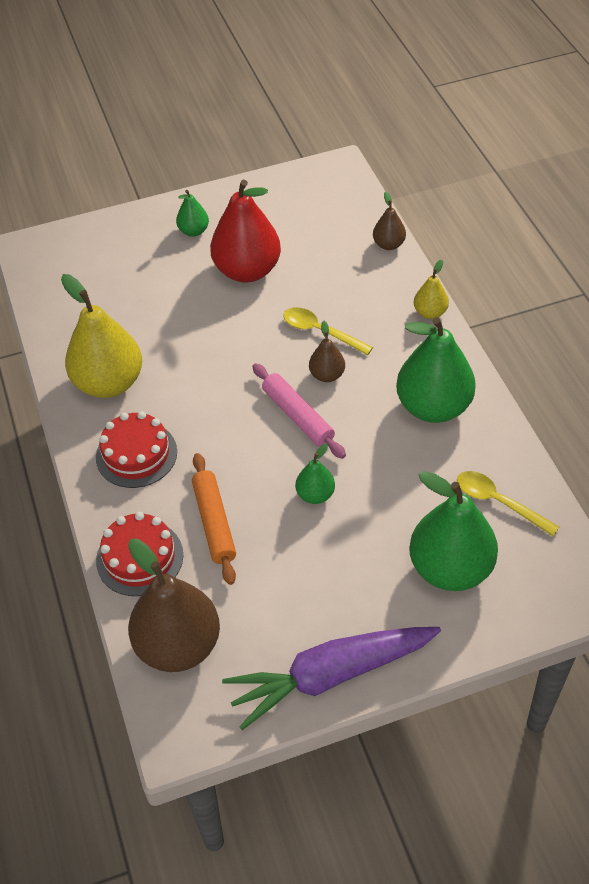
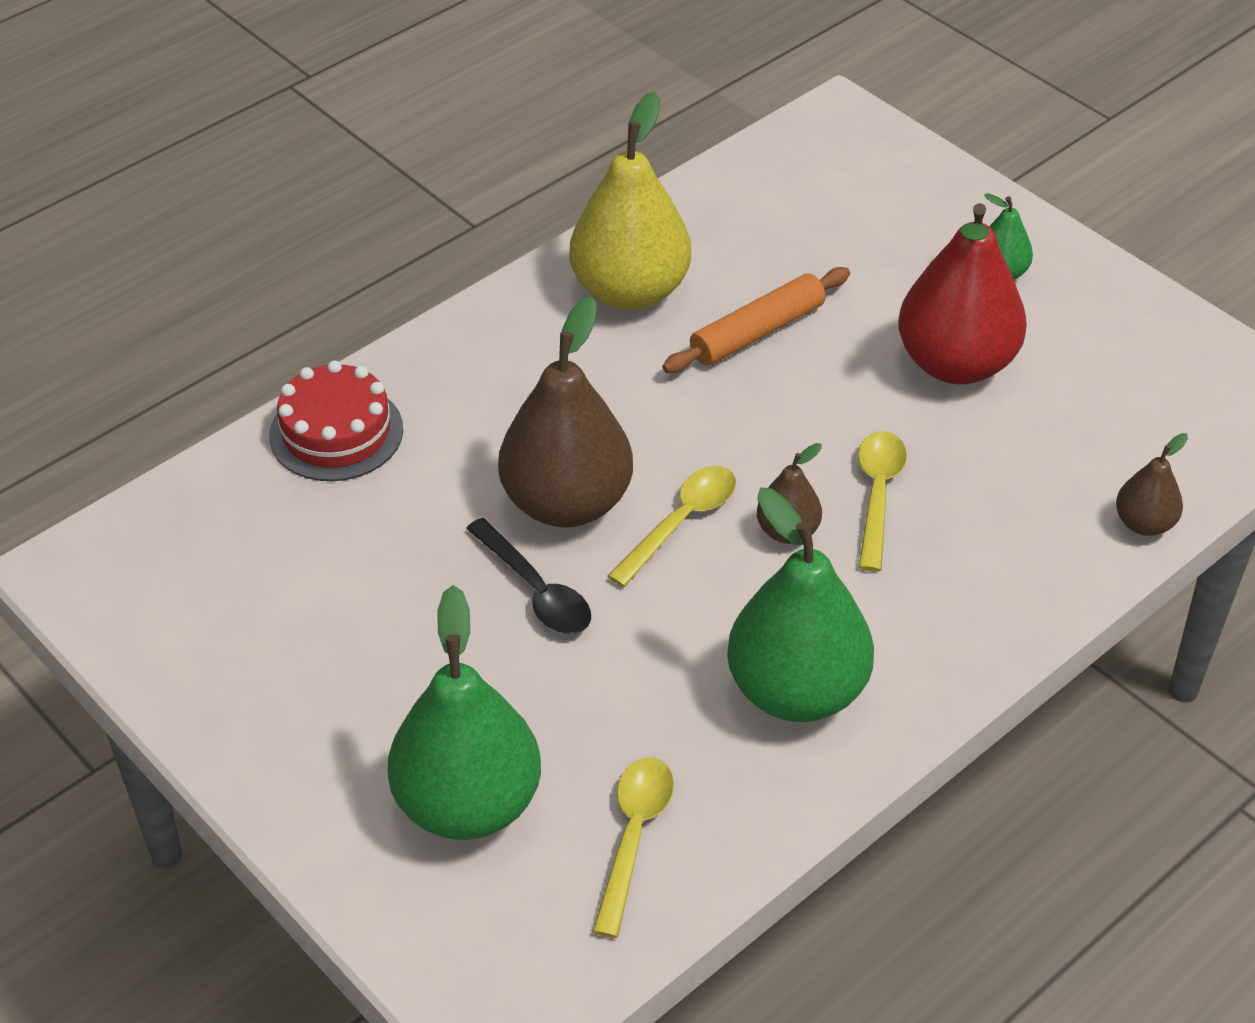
camera: 65 degrees right, 5 degrees down
red cake [96,411,177,488] -> none
brown pear [128,539,220,672] -> brown pear moved to [498,296,633,528]
orange rolling pin [192,453,236,585] -> orange rolling pin moved to [662,267,850,373]
purple carrot [222,627,441,730] -> none
pink rolling pin [252,363,346,459] -> yellow spoon [608,466,736,587]
green pear [295,443,335,504] -> black spoon [466,518,591,634]
yellow pear [414,260,449,319] -> none

